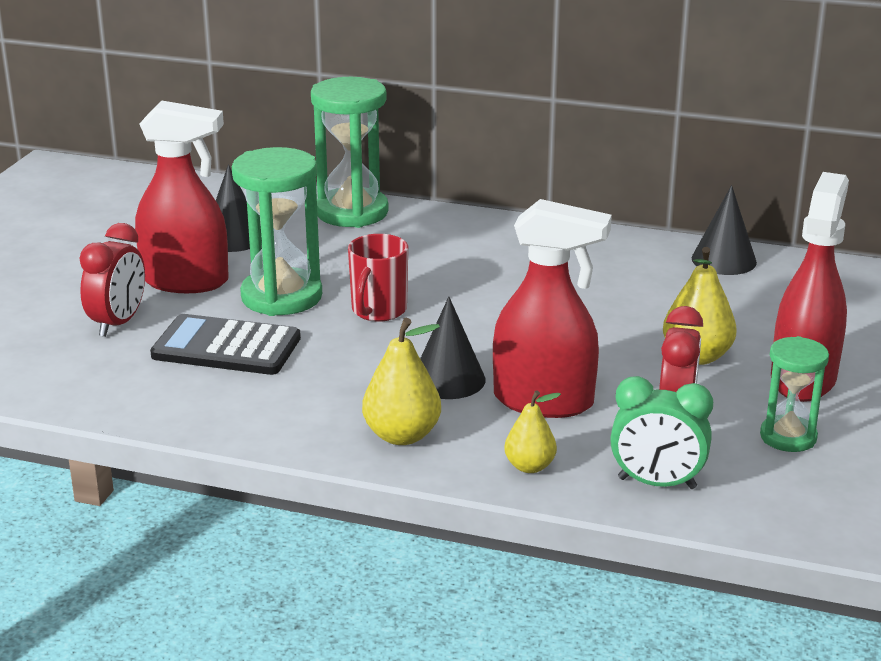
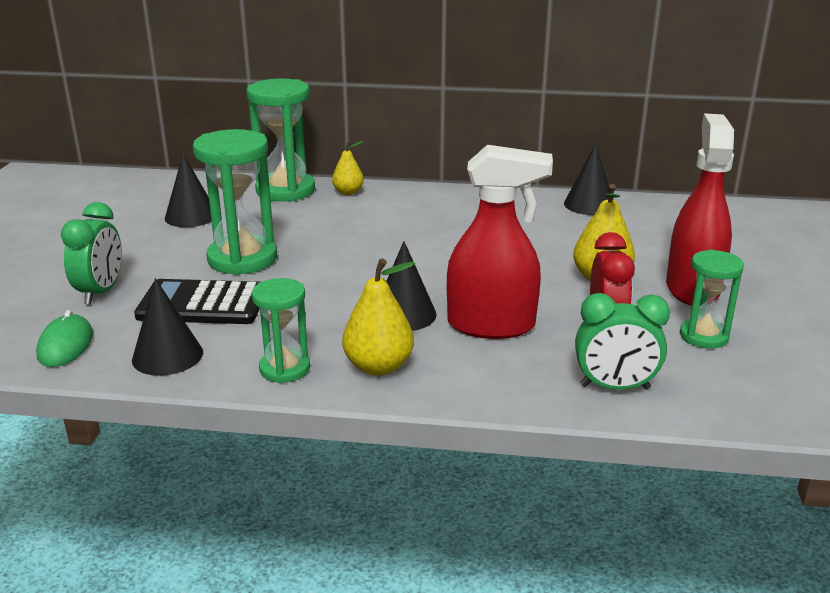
camera: 10 degrees left, 0 degrees up
red clock [79,223,145,337] -> green clock [61,202,122,305]
red spray bottle [135,100,229,293] -> none
red mug [348,234,408,322] -> none
yellow pear [504,390,561,473] -> yellow pear moved to [332,141,364,195]
none -> green mouse [36,310,93,367]
none -> black cone [132,278,203,376]
none -> green hourglass [252,278,310,383]

